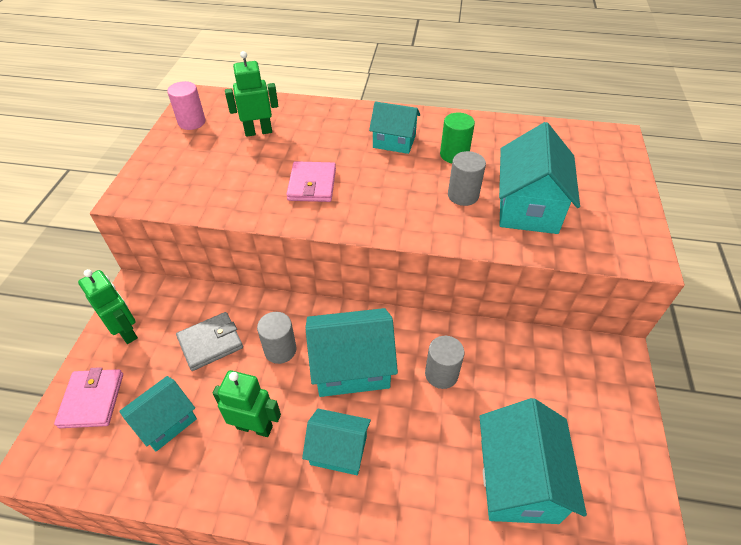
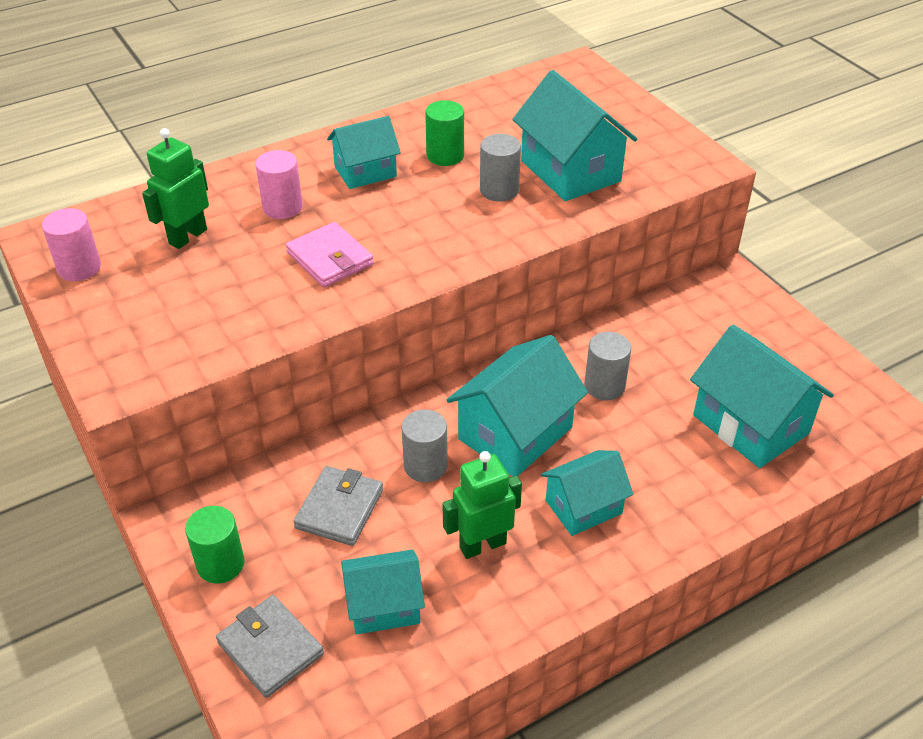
camera: 40 degrees left, 5 degrees down
pink wallet [54,367,123,428] -> grey wallet [216,595,324,698]
green robot [78,269,138,344] -> green cylinder [185,506,244,583]
turquoise house [119,376,197,451] -> turquoise house turned 75 degrees clockwise [341,549,425,634]
none -> pink cylinder [255,150,303,219]

